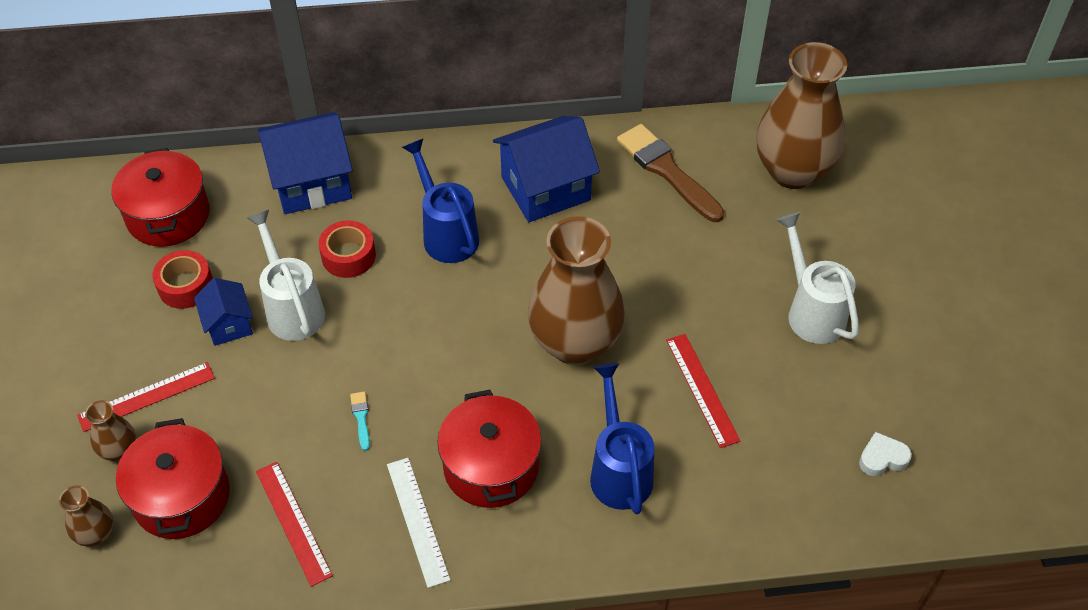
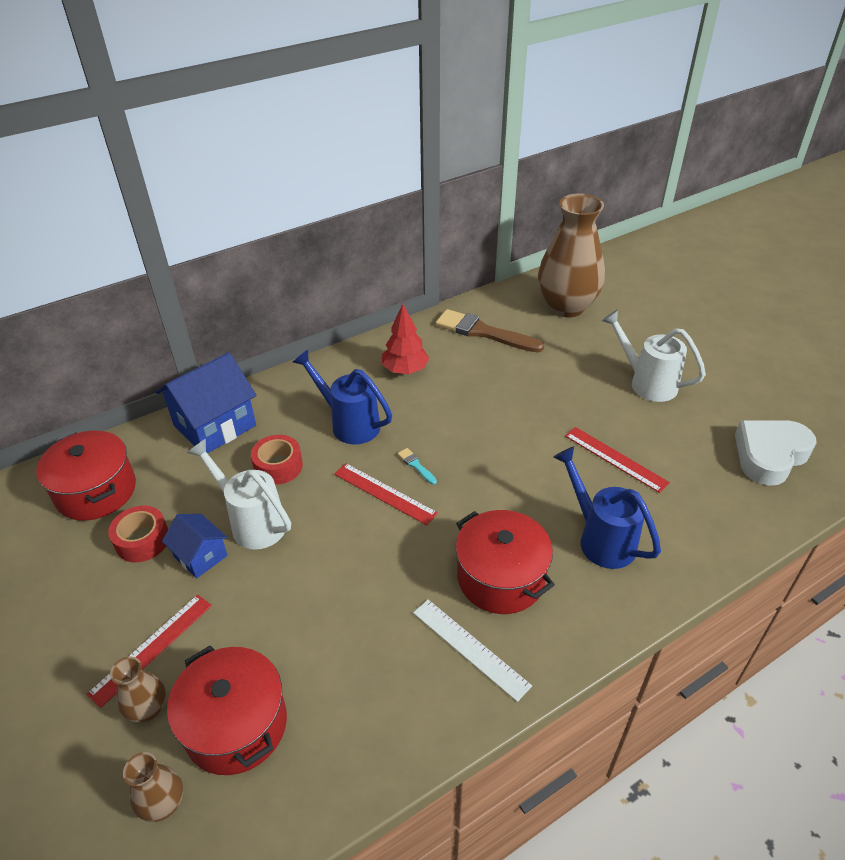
camera: 25 degrees left, 10 degrees down
red ruler [256,462,333,587] -> red ruler moved to [334,463,438,525]
turquoise brush [350,391,370,451] -> turquoise brush moved to [398,448,437,485]
blue house [493,116,600,222] -> red tree [382,304,429,374]
brown vase [528,216,625,365] -> none
white heart [859,432,912,476] -> white heart [735,420,817,486], size x2.04

